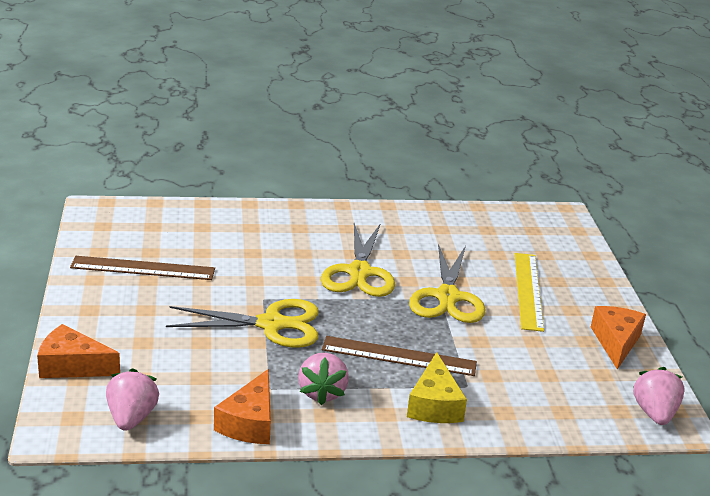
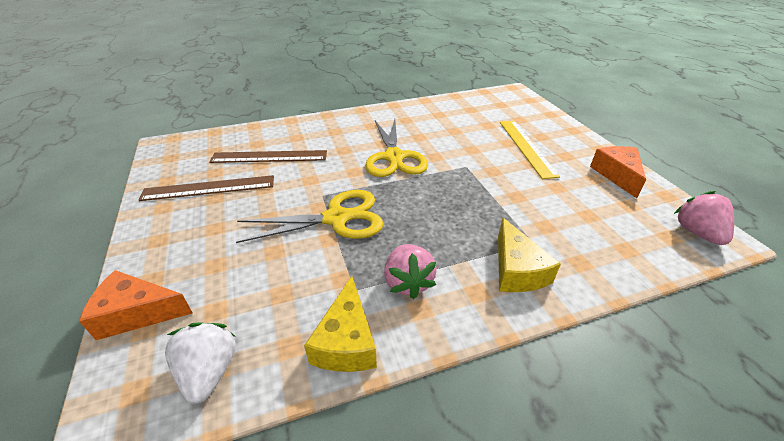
camera: 10 degrees left, 10 degrees up
pink strawberry [106,368,159,431] -> white strawberry [165,323,236,404]
orange cheese [214,369,271,444] -> yellow cheese [304,276,377,372]
brown ruler [322,336,477,376] -> brown ruler moved to [209,150,327,163]
yellow scissors [409,244,486,323] -> none

